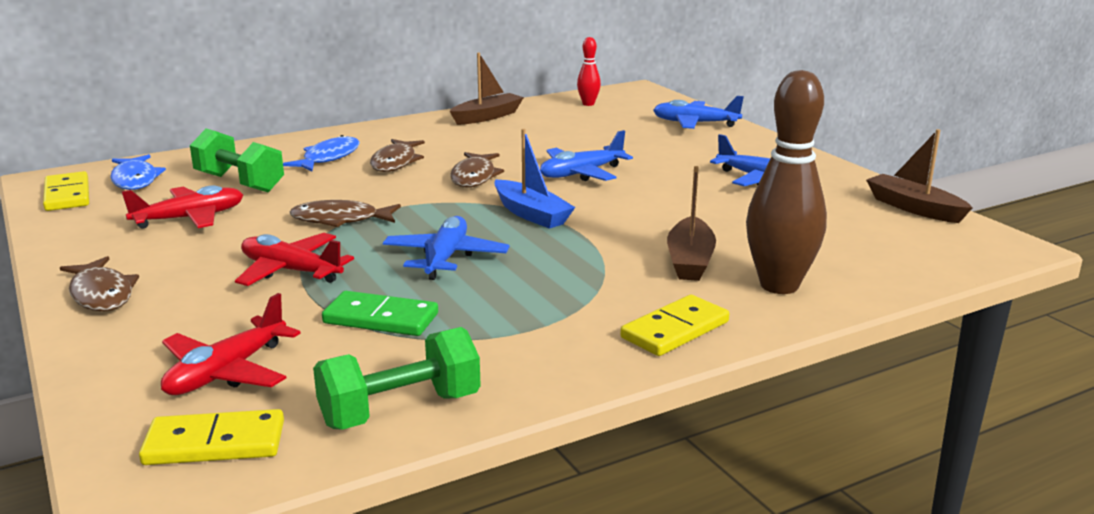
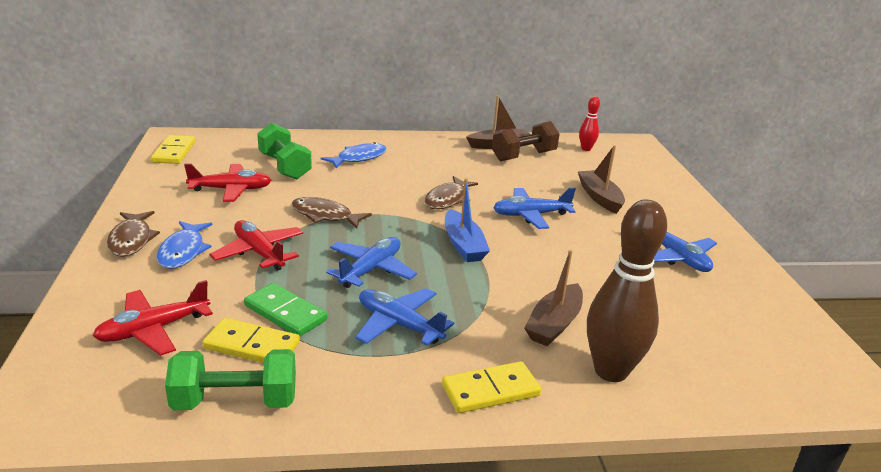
camera: 20 degrees right, 5 degrees up
blue fish [110,154,166,190] -> blue fish moved to [157,221,212,269]
yellow domino [139,409,284,465] -> yellow domino moved to [202,318,300,363]
brown fish [370,139,425,172] -> none
blue plane [653,96,744,129] -> blue plane moved to [355,288,454,345]
brown boat [866,129,973,223] -> brown boat moved to [578,145,625,214]
none -> brown dumbbell [492,121,560,162]

